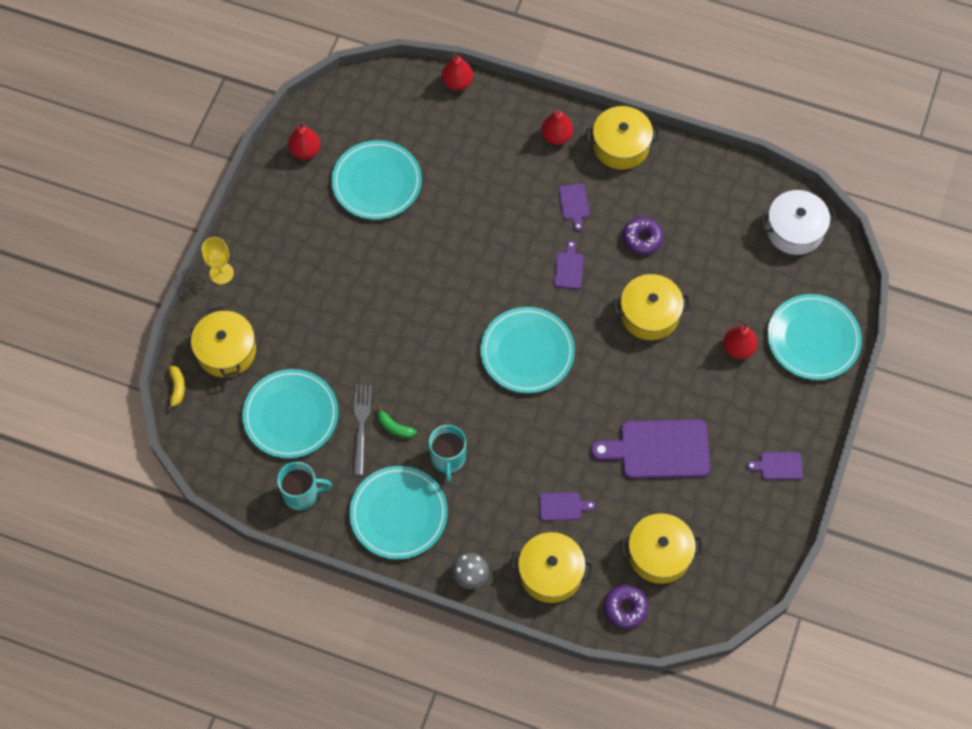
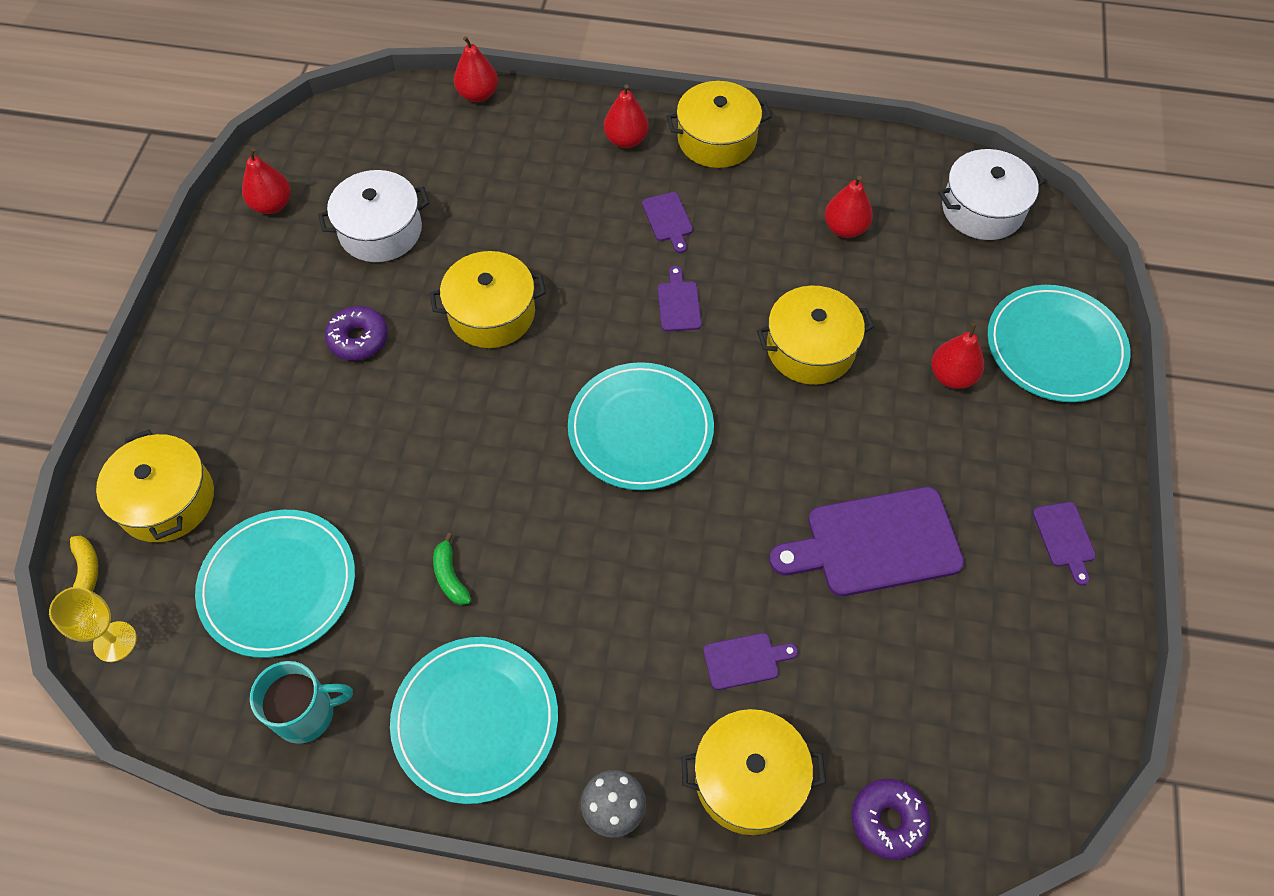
camera: 10 degrees left, 5 degrees down
yellow goblet [202,237,234,284] -> yellow goblet moved to [49,587,137,662]
turquoise plate [332,140,422,220] -> white pot [318,170,429,262]
grey fork [353,385,372,476] -> none
green banana [377,406,417,438] -> green banana turned 45 degrees clockwise [433,533,471,605]
turquoise mug [429,425,466,482] -> none
yellow pot [621,513,703,584] -> yellow pot moved to [430,251,546,348]
purple donut [623,217,663,255] -> purple donut moved to [325,306,388,361]
purple cutting board [747,452,803,480] -> purple cutting board turned 90 degrees counterclockwise [1033,502,1096,585]
none -> red pear [825,176,873,238]

